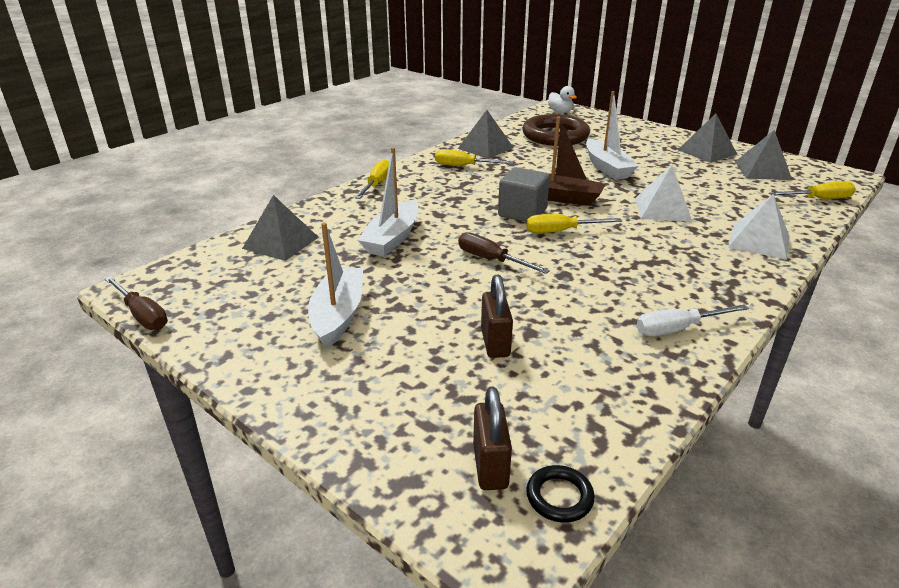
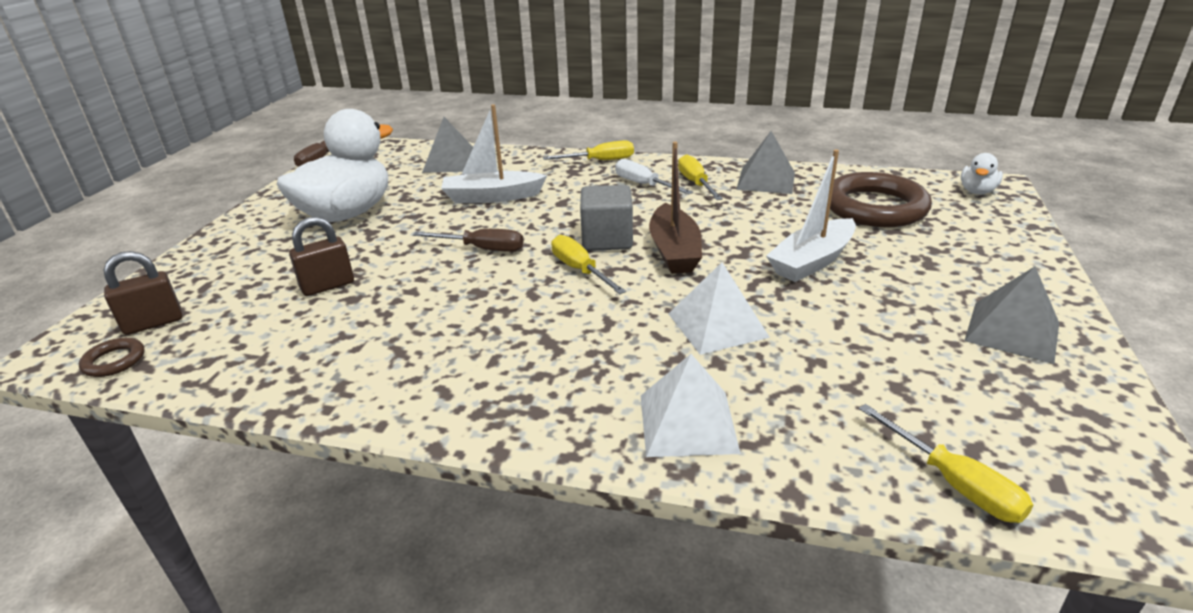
camera: 65 degrees right, 0 degrees up
white boat [308,222,363,349] -> white duck [277,109,393,222]
brown screwdriver [458,232,550,274] -> brown screwdriver turned 90 degrees clockwise [413,229,523,252]
black ring [526,465,595,523] -> brown ring [79,338,145,377]
white screwdriver [637,305,749,336] -> white screwdriver moved to [615,159,693,194]
grey pyramid [735,130,792,180] -> none

